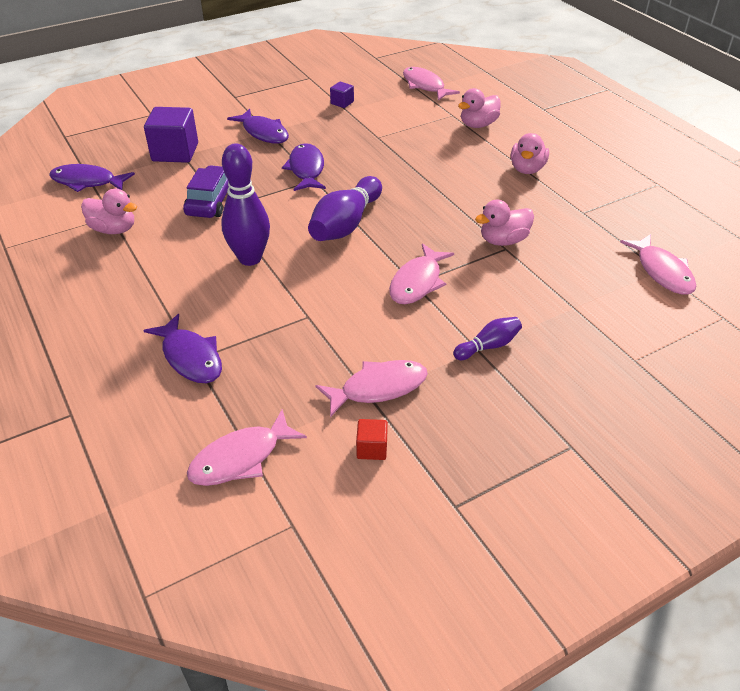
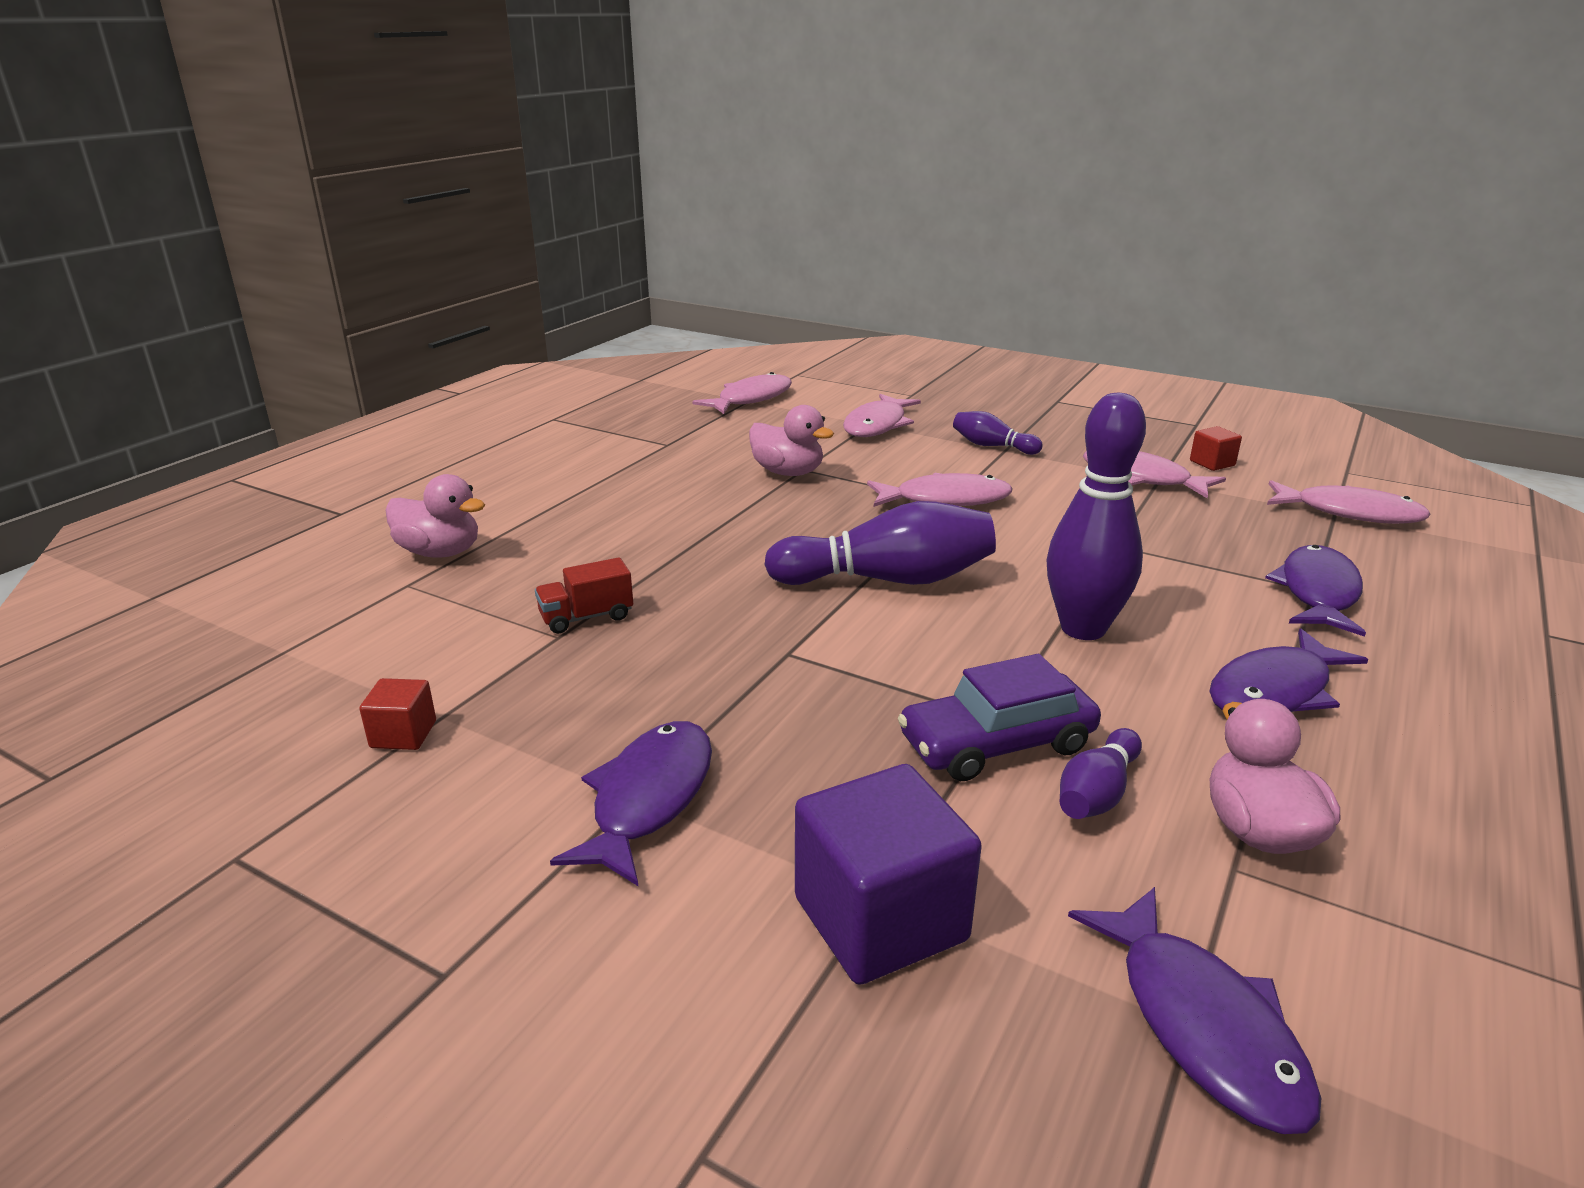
camera: 120 degrees left, 15 degrees down
purple fish [282,143,326,191] -> purple fish moved to [1209,629,1368,712]
purple cube [330,82,354,108] -> red cube [359,678,436,750]
pink fish [403,67,460,101] -> pink fish moved to [843,394,921,437]
pink duck [511,133,549,174] -> none
none -> red truck [535,557,633,634]
none -> purple bowling pin [1060,728,1142,819]

